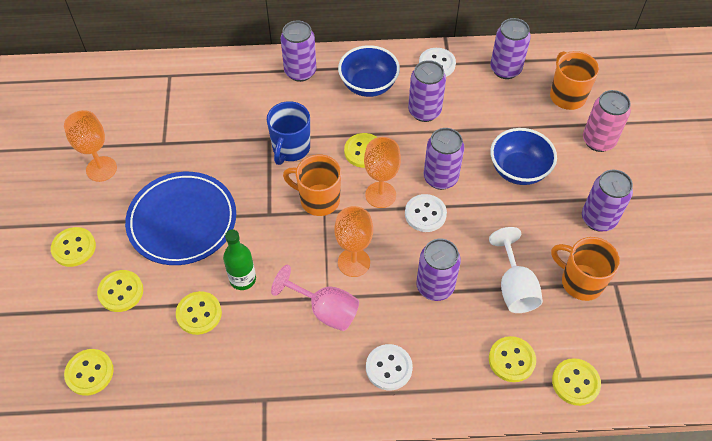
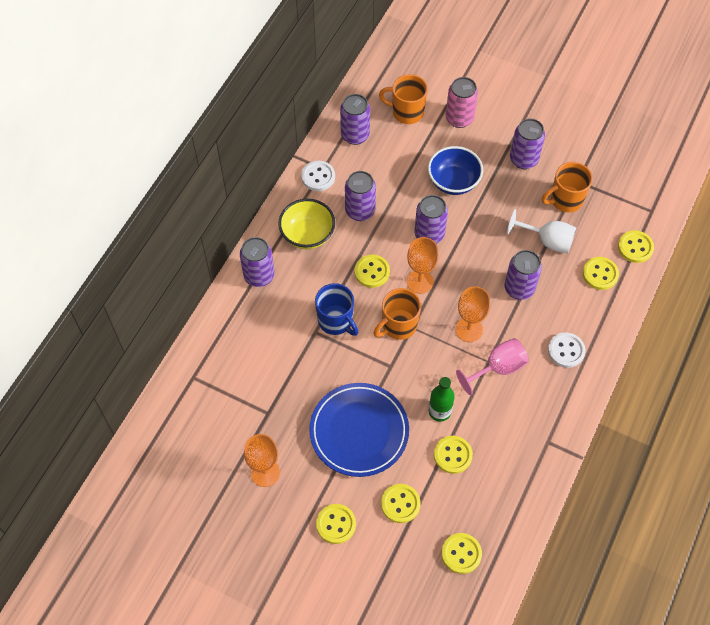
camera: 60 degrees left, 5 degrees up
blue bowl [338,45,400,97] -> yellow bowl [278,199,335,249]
white button [405,194,447,232] -> none

